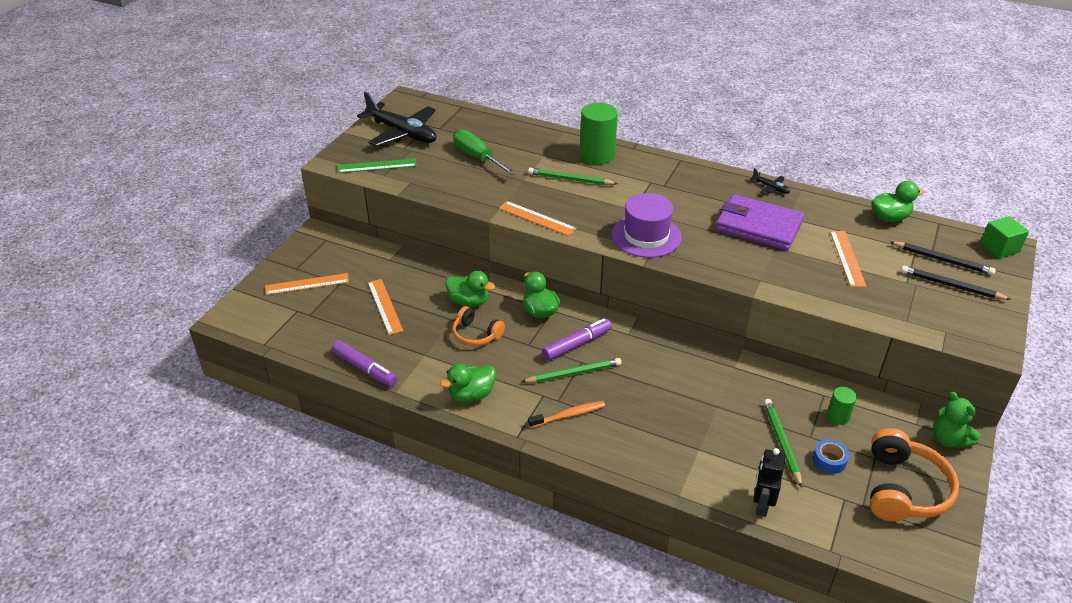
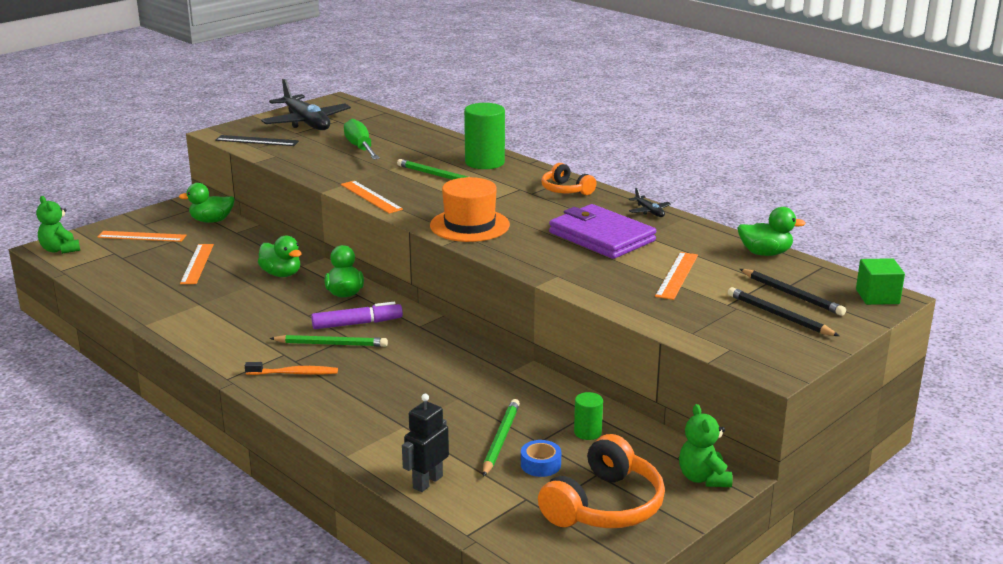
camera: 20 degrees right, 15 degrees down
purple marker [332,340,397,387] -> none
green ruler [338,158,417,173] -> black ruler [215,135,299,146]
green duck [440,364,496,402] -> green duck moved to [178,183,235,223]
orange headphones [453,306,505,346] -> orange headphones moved to [541,163,597,195]
purple hat [612,193,682,258] -> orange hat [430,177,510,242]
none -> green teddy bear [36,196,80,254]

